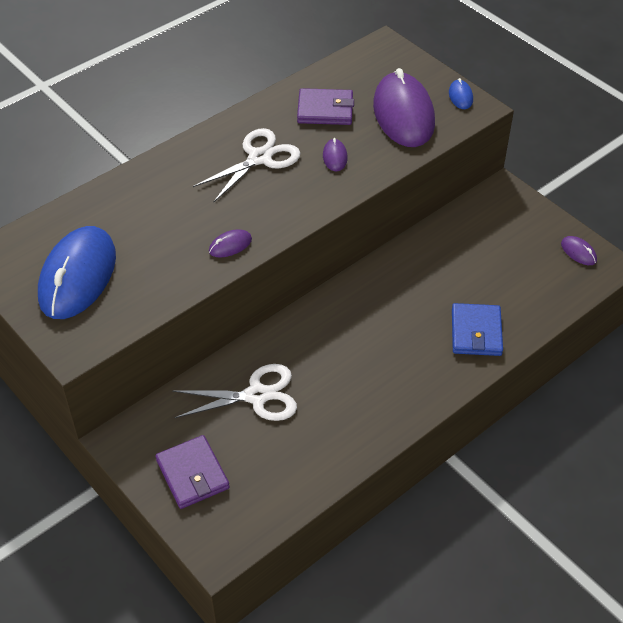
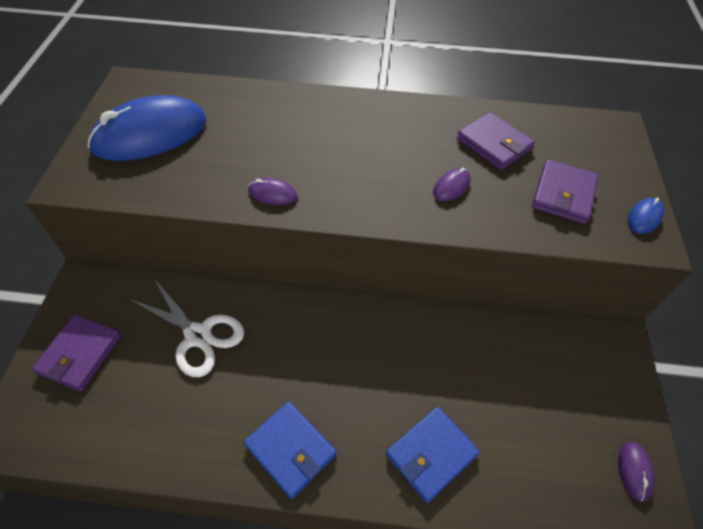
camera: 45 degrees right, 5 degrees up
white scissors [193,128,300,203] -> none
purple mouse [373,68,435,147] -> purple wallet [532,159,599,224]
none -> blue wallet [243,402,336,499]

